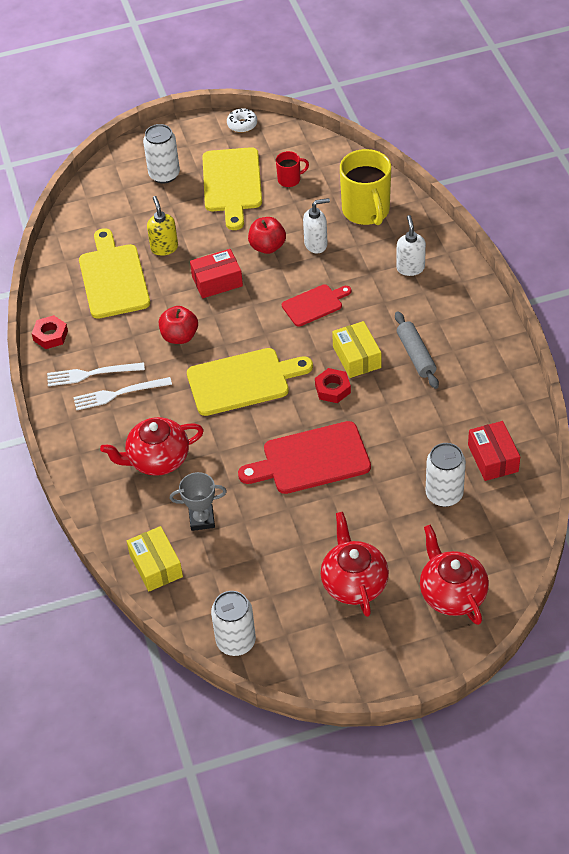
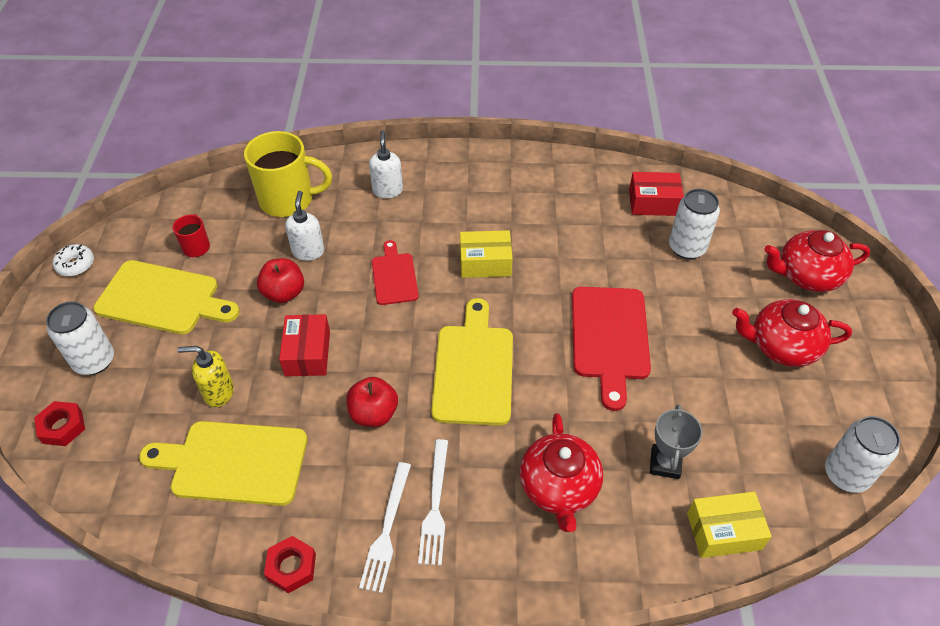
camera: 75 degrees left, 0 degrees up
red nut [315,368,351,403] -> red nut moved to [34,401,85,446]
grey rolling pin [395,311,439,389] -> none
white soap dispenser [396,215,426,276] -> white soap dispenser turned 75 degrees clockwise [369,130,403,198]

